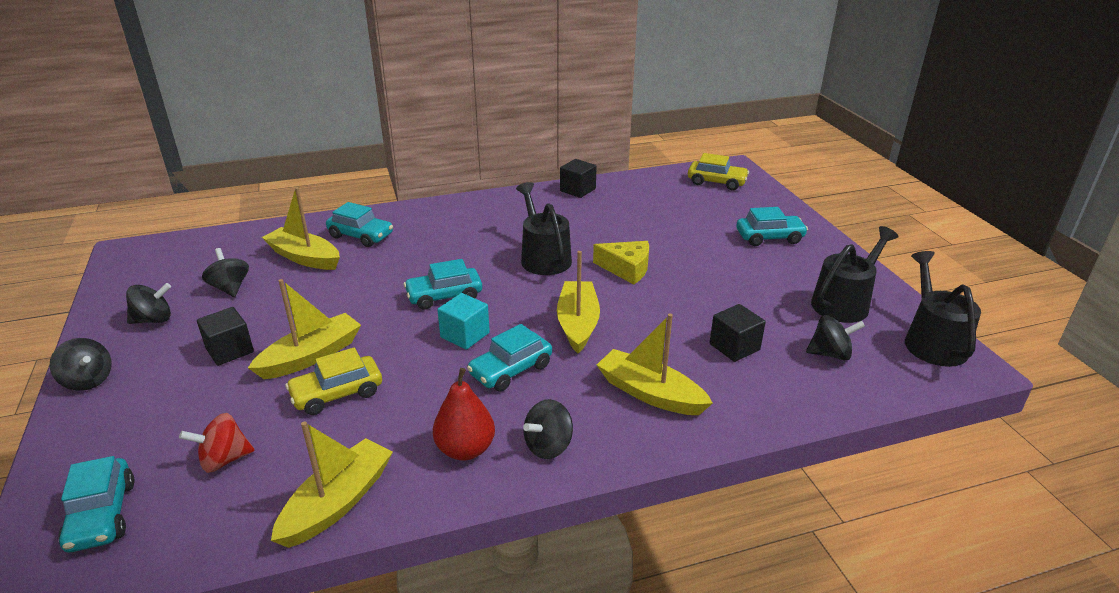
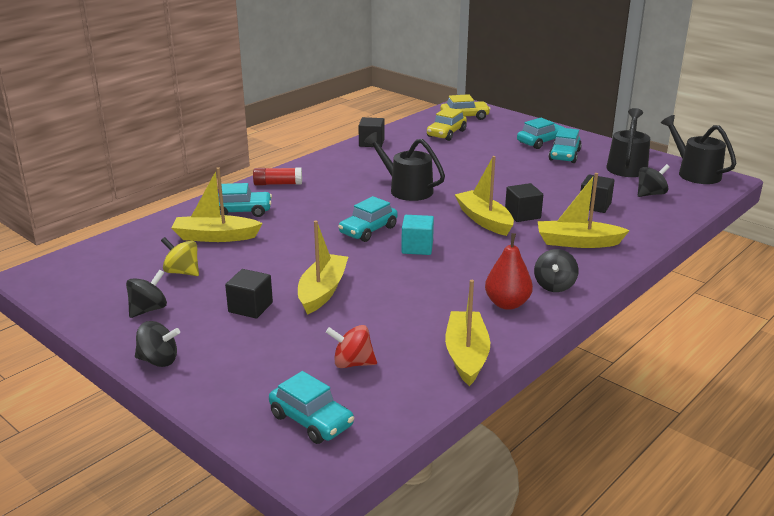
camera: 30 degrees left, 5 degrees down
red spinning top [179,413,255,473] -> red spinning top turned 60 degrees clockwise [326,325,377,368]
black spinning top [202,248,249,297] -> yellow spinning top [161,237,199,276]
yellow car [285,347,382,415] -> yellow car moved to [427,107,467,141]
turquoise car [467,324,552,391] -> turquoise car moved to [549,128,582,163]
yellow cheese [593,241,649,285] -> none
none -> red glue stick [253,167,302,185]
none -> black cube [505,183,543,222]

